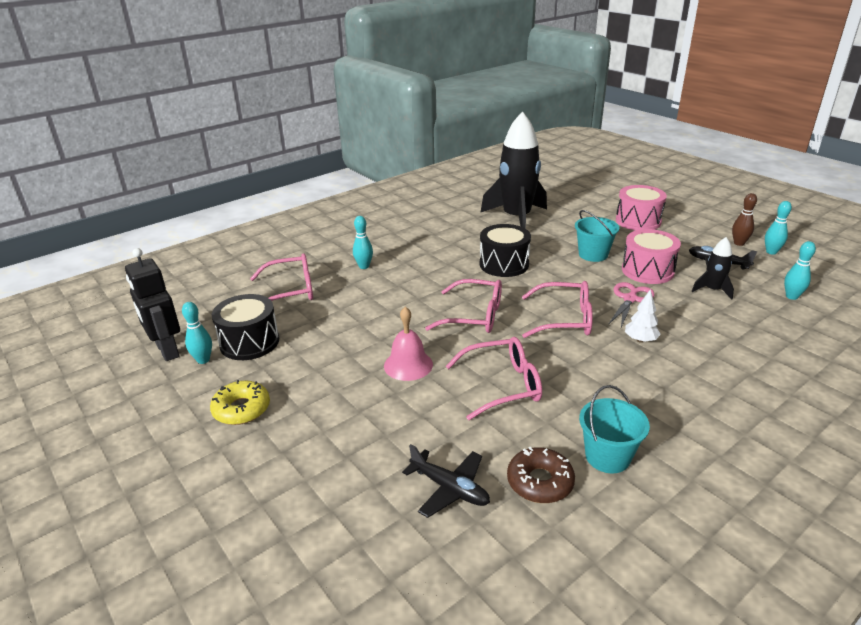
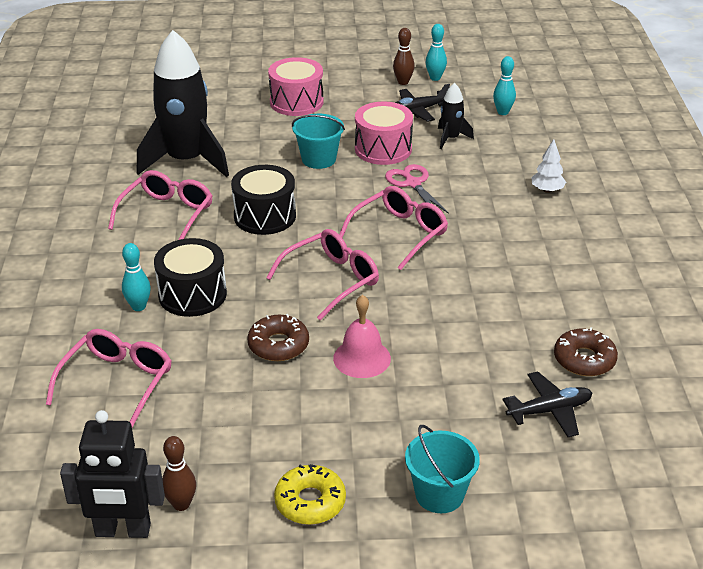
camera: 55 degrees left, 5 degrees up
turquoise bowling pin [182,302,212,364] -> brown bowling pin [162,436,196,511]
black drum [212,294,279,360] -> black drum moved to [154,238,227,317]
pink glasses [446,337,542,420] -> pink glasses moved to [108,170,212,240]
turquoise bucket [579,385,650,473] -> turquoise bucket moved to [405,425,480,513]
white tree [625,289,661,343] -> white tree moved to [532,139,566,193]
none -> brown donut [247,314,309,361]

